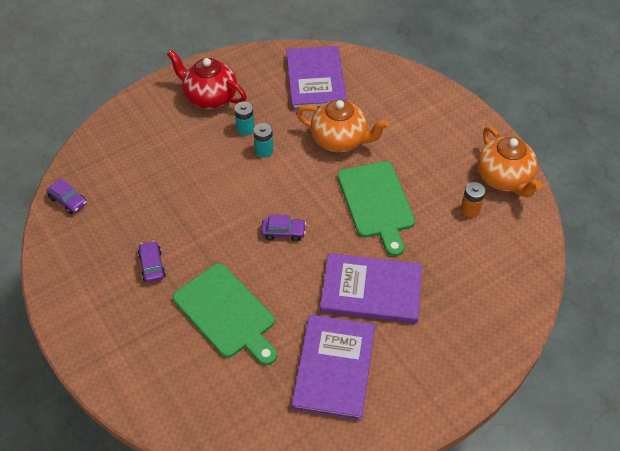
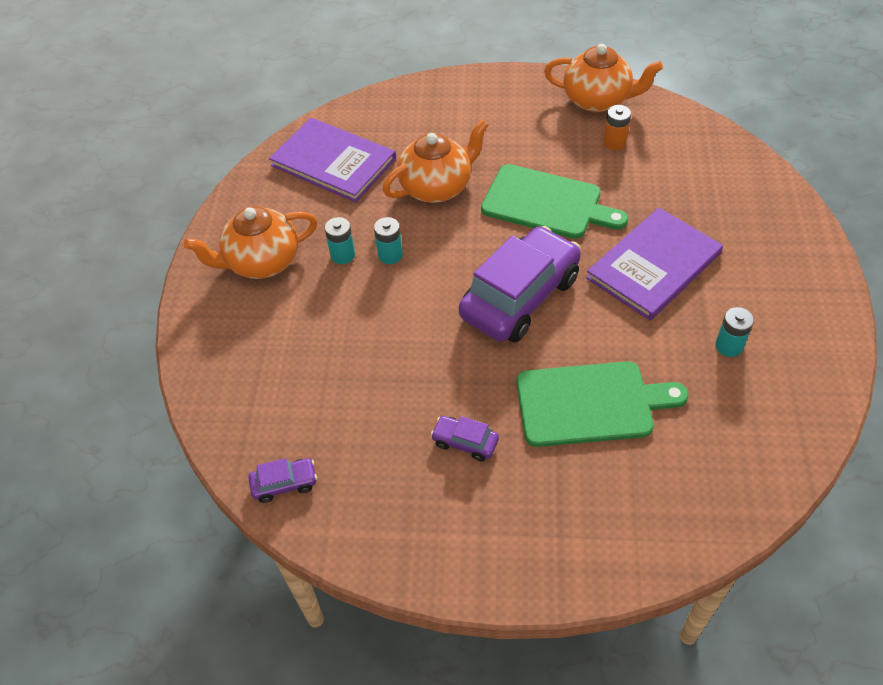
camera: 50 degrees left, 0 degrees up
red teapot [167,50,247,109] -> orange teapot [184,206,317,279]
purple car [261,214,306,241] -> purple car [459,226,581,343], size x2.36
purple book [291,314,375,420] -> turquoise battery [715,307,754,357]

